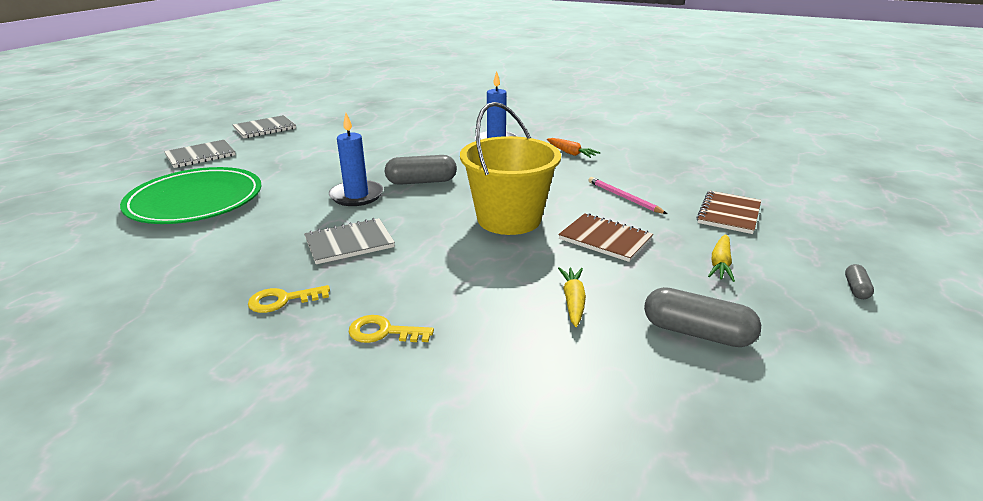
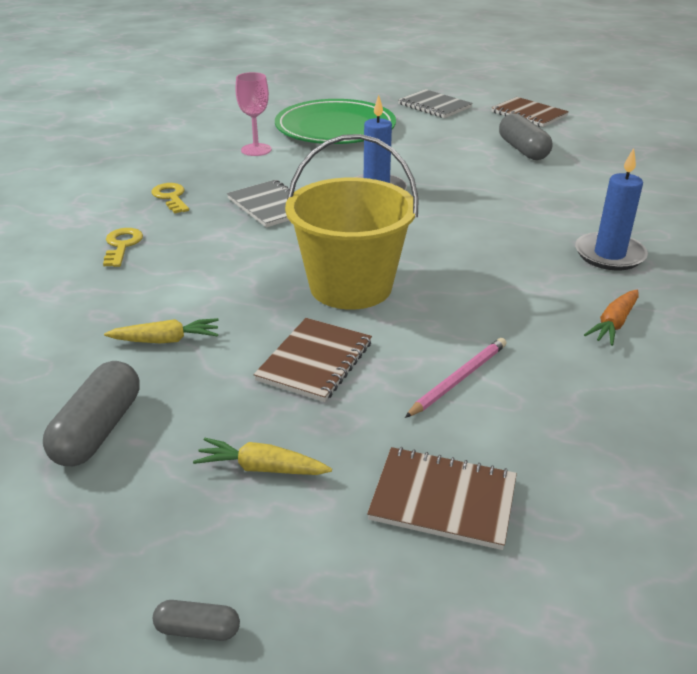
camera: 80 degrees right, 5 degrees up
grey notebook [233,115,296,138] -> brown notebook [491,97,569,127]
grey capsule [385,155,457,185] -> grey capsule moved to [499,113,552,160]
none -> pink goblet [236,72,271,156]

